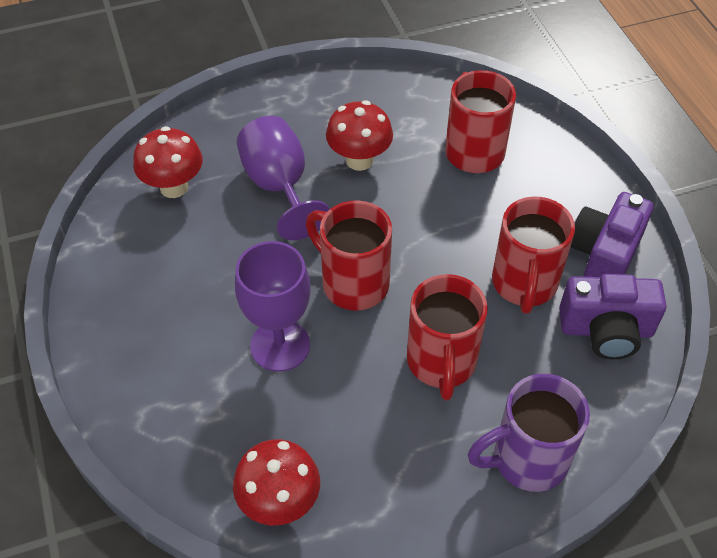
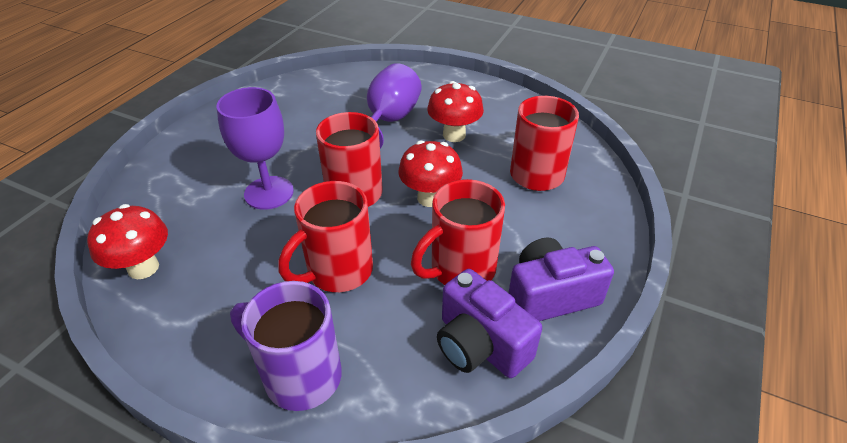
camera: 45 degrees right, 10 degrees down
red mushroom [133,126,203,198] -> red mushroom moved to [398,140,463,207]

